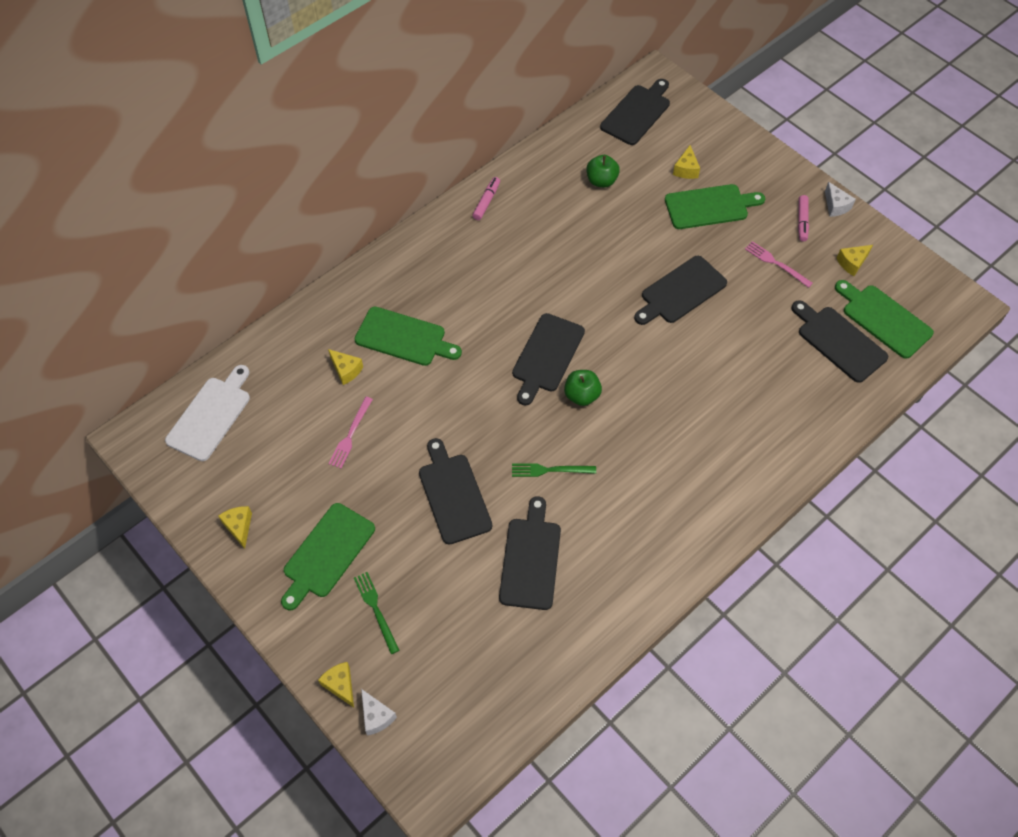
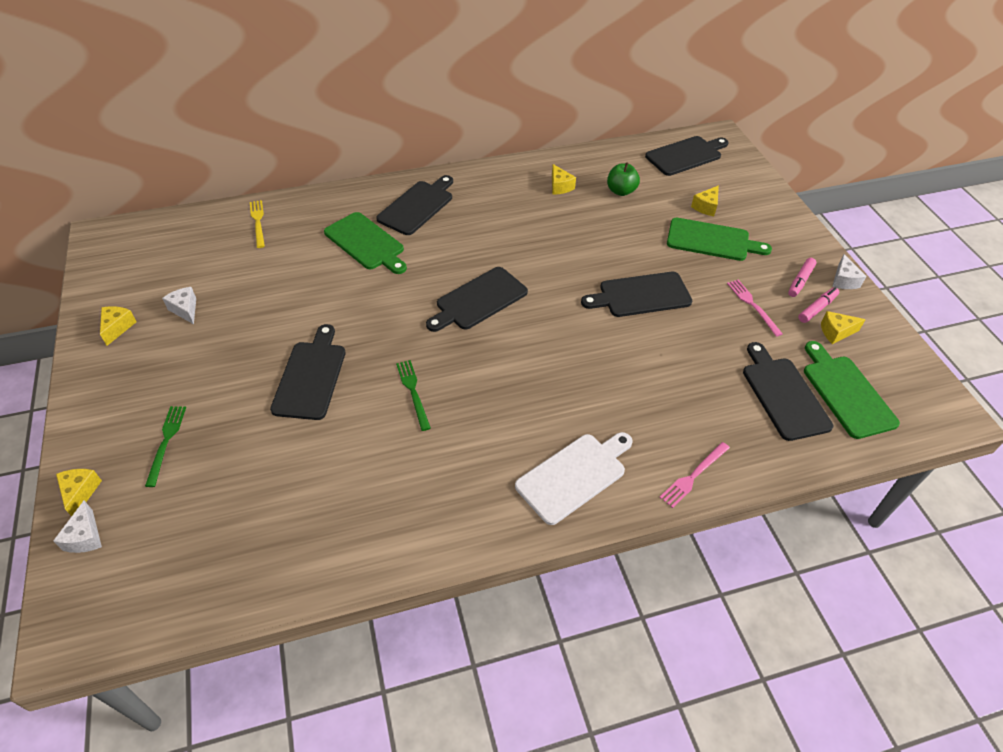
camera: 25 degrees right, 10 degrees down
white cutting board [165,365,250,461] -> white cutting board moved to [515,432,633,525]
green cutting board [281,503,375,610] -> none
yellow cheese [328,349,363,385] -> yellow cheese moved to [552,164,576,195]
pink fork [328,397,373,469] -> pink fork moved to [660,442,730,508]
pink marker [472,177,500,220] -> pink marker moved to [798,287,839,323]
black cutting board [499,496,561,610] -> black cutting board moved to [376,175,453,235]
green fork [512,463,596,477] -> green fork turned 45 degrees clockwise [396,360,431,431]
green apple [564,370,602,406] -> none
none -> white cheese [162,287,196,324]
none -> yellow fork [250,200,265,248]

